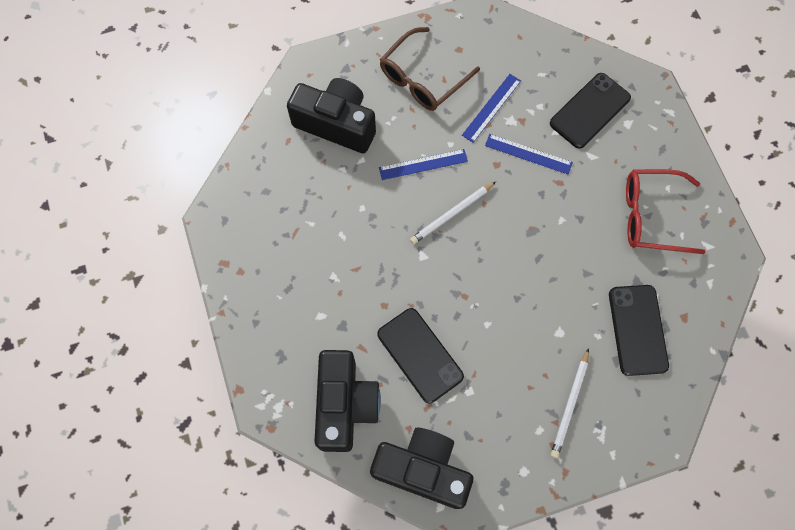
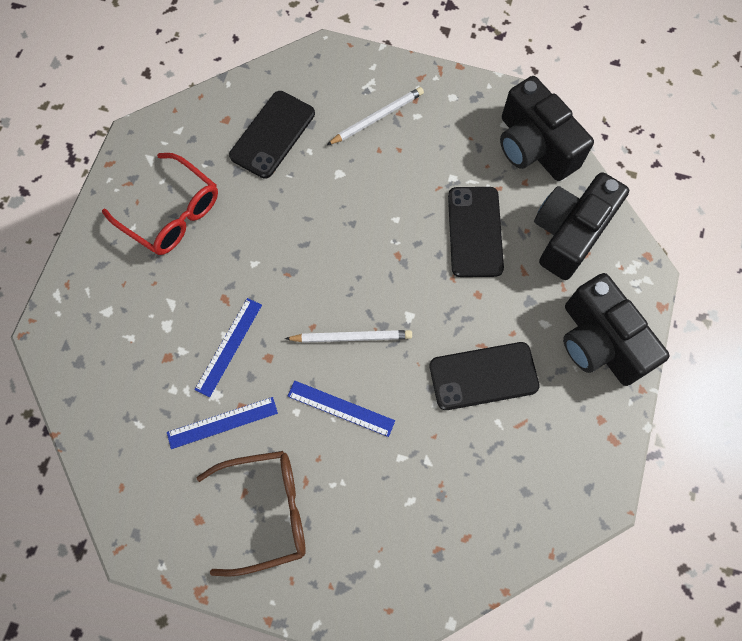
camera: 145 degrees left, 0 degrees up
black camera [287,78,376,154] -> black camera moved to [563,273,670,386]
blue ruler [485,134,573,175] -> blue ruler turned 60 degrees clockwise [194,298,262,398]
black phone [550,73,631,149] -> black phone moved to [429,342,540,410]

